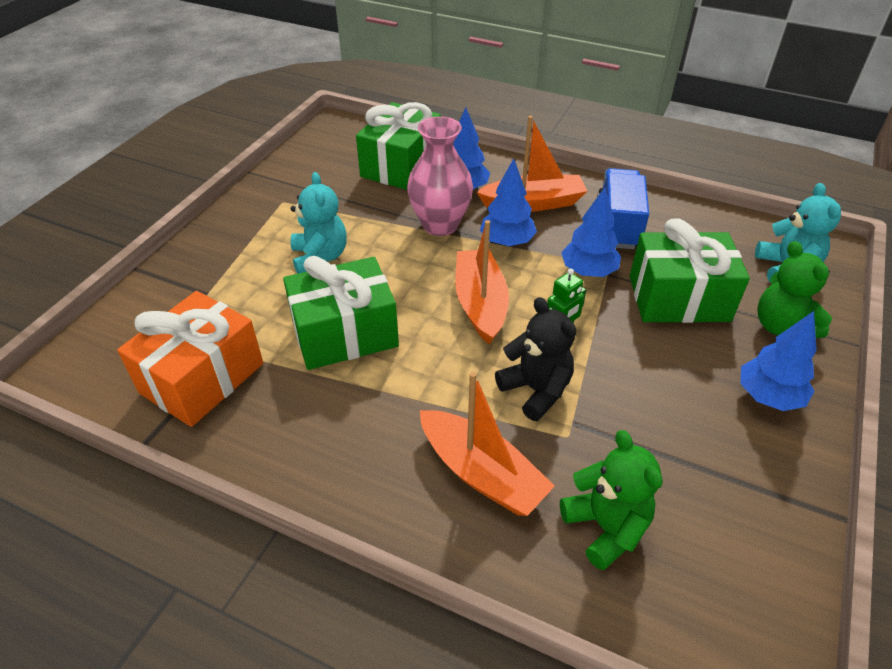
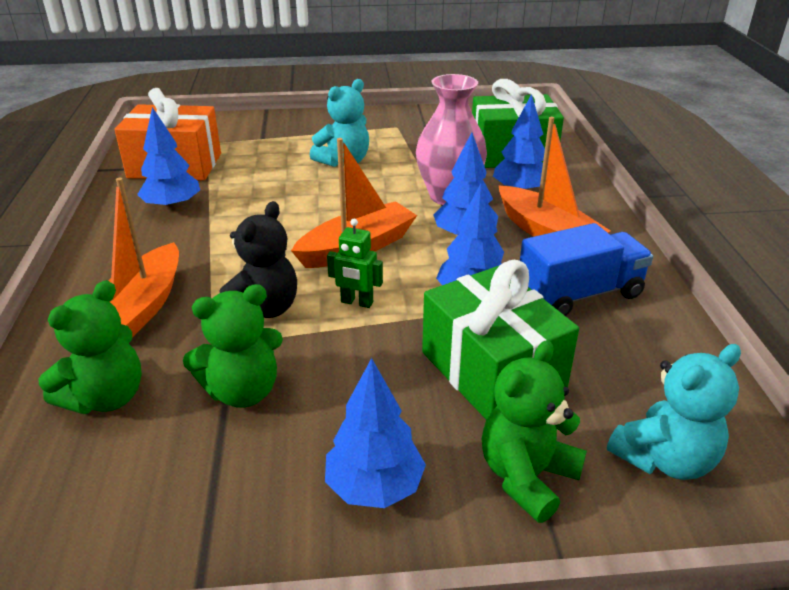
camera: 60 degrees right, 10 degrees down
green gift [283,256,399,370] -> none
none -> blue tree [137,107,200,210]
none -> green teddy bear [183,284,283,408]

